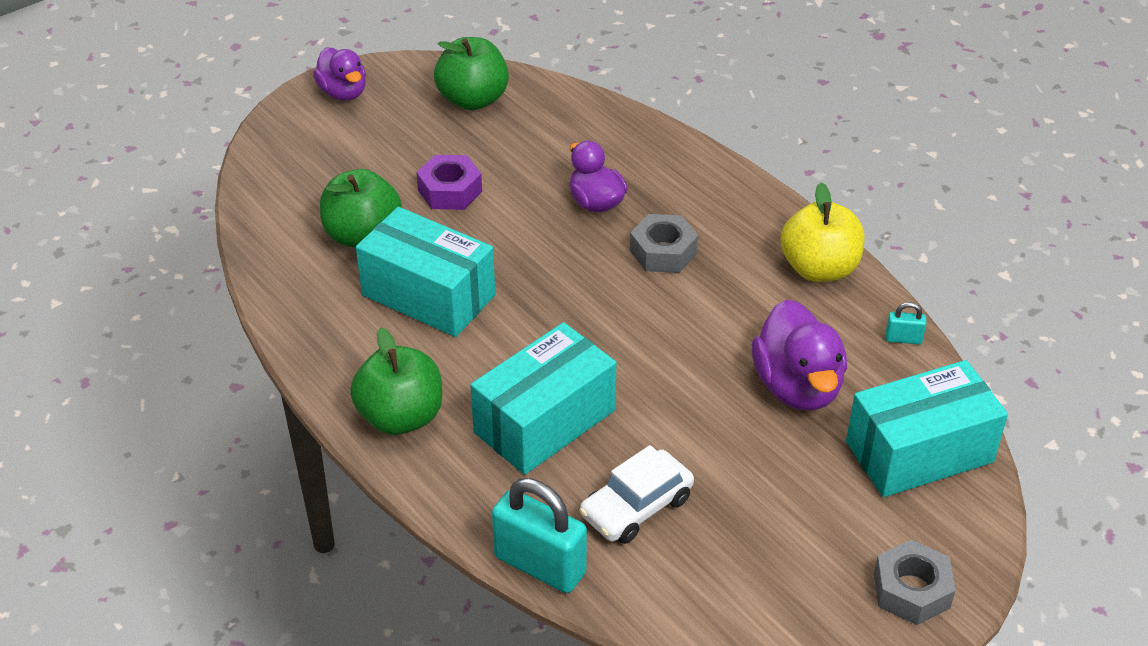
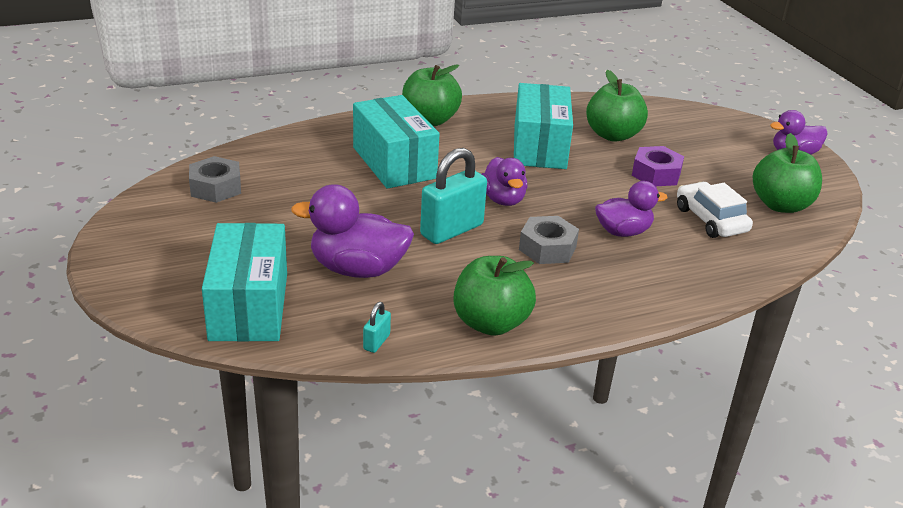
camera: 105 degrees right, 10 degrees down
turquoise box [356,207,495,337] -> turquoise box turned 45 degrees counterclockwise [514,83,573,169]
turquoise padlock [492,478,587,593] -> turquoise padlock moved to [420,148,487,244]
white car [579,445,694,544] -> white car moved to [677,182,753,238]
yellow apple [780,182,865,282] -> green apple [454,256,536,336]
grey nut [874,540,956,625] -> grey nut moved to [189,156,241,203]
none -> purple duck [482,157,528,206]

